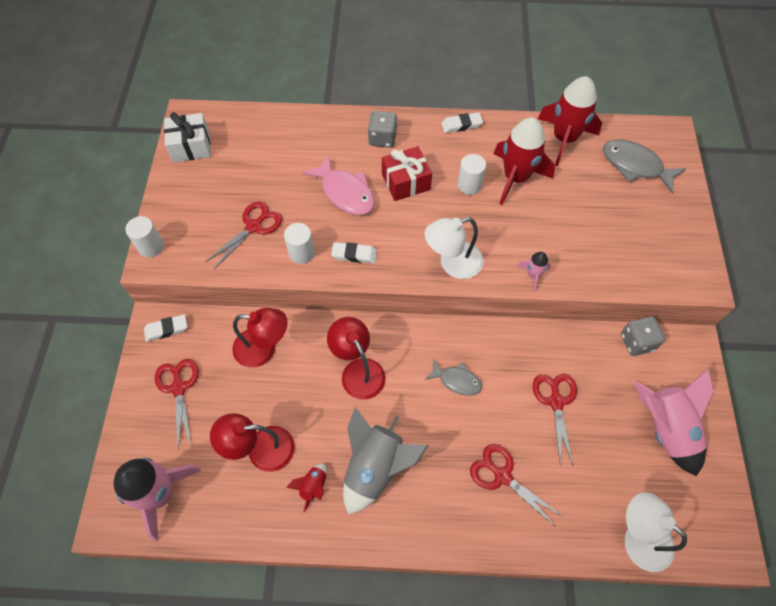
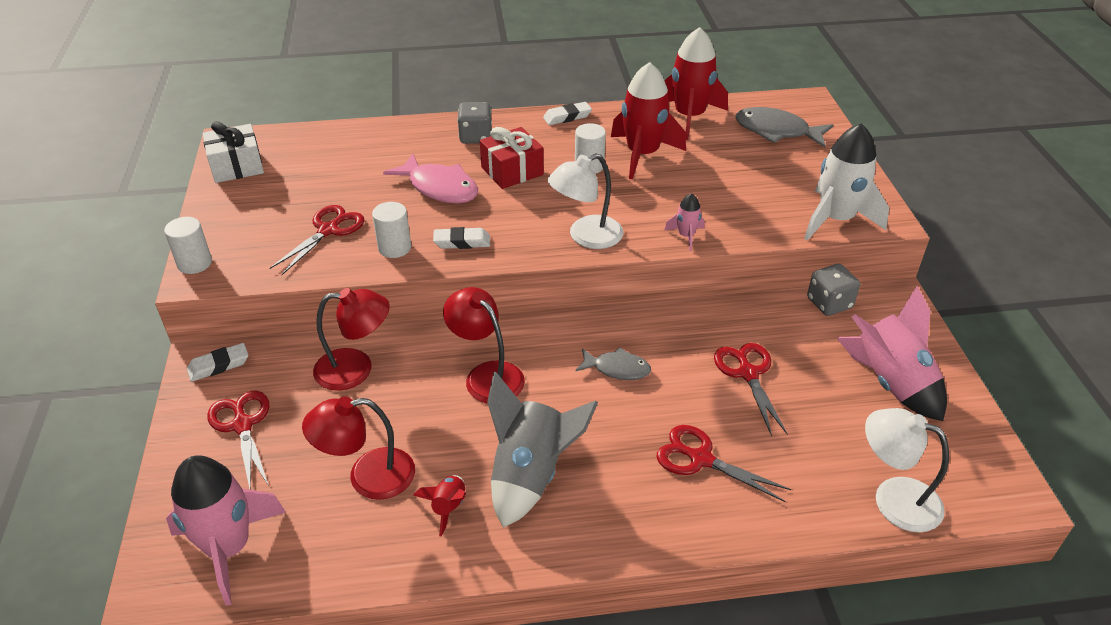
camera: 10 degrees left, 20 degrees down
none -> white rocket [804,124,889,241]

